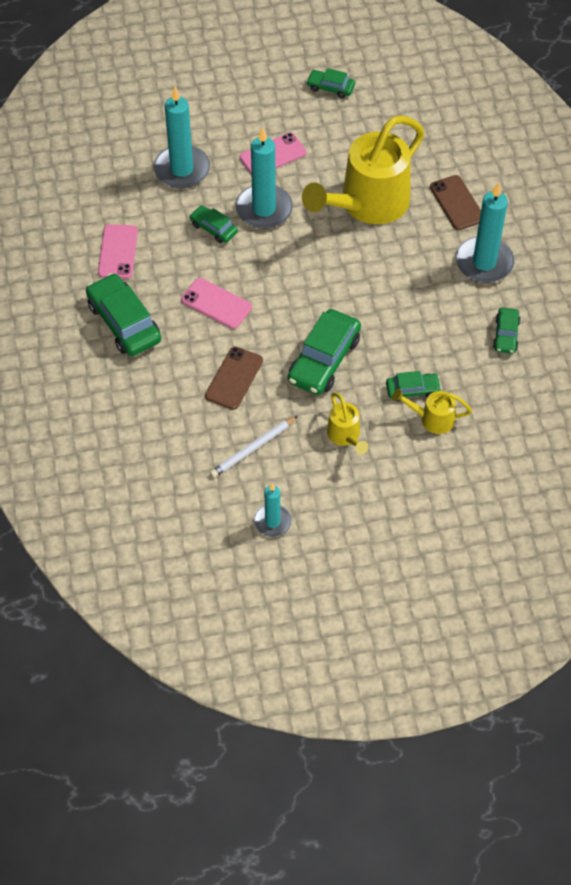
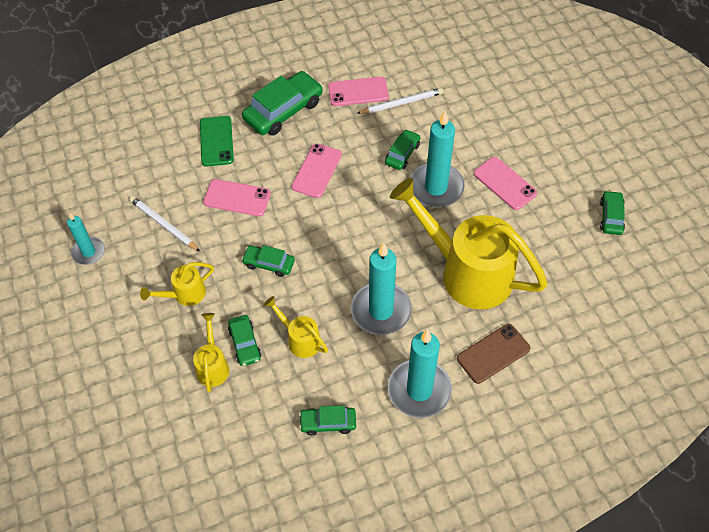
camera: 80 degrees right, 0 degrees up
turquoise candle [153,86,210,188] -> turquoise candle moved to [351,242,412,335]
brown phone [205,346,263,410] -> pink phone [203,179,271,216]
green car [288,309,361,395] -> green car [241,245,295,277], size x0.55
none -> green phone [200,116,234,166]
none -> yellow watering can [264,296,328,358]
none -> white pencil [356,88,443,114]

